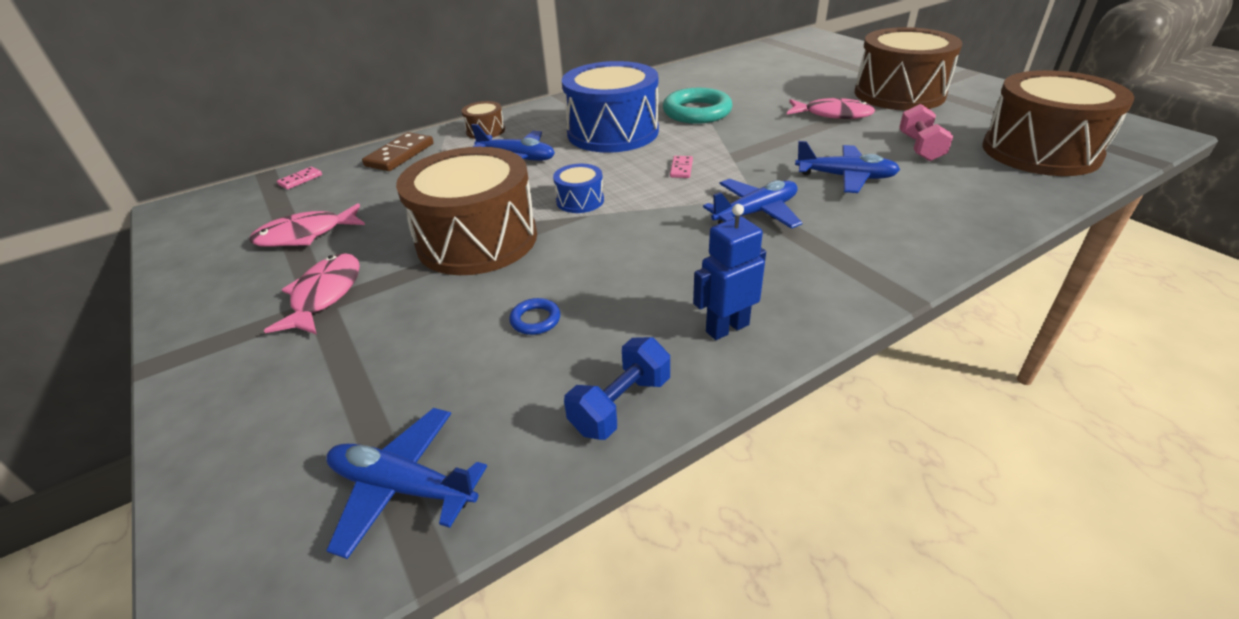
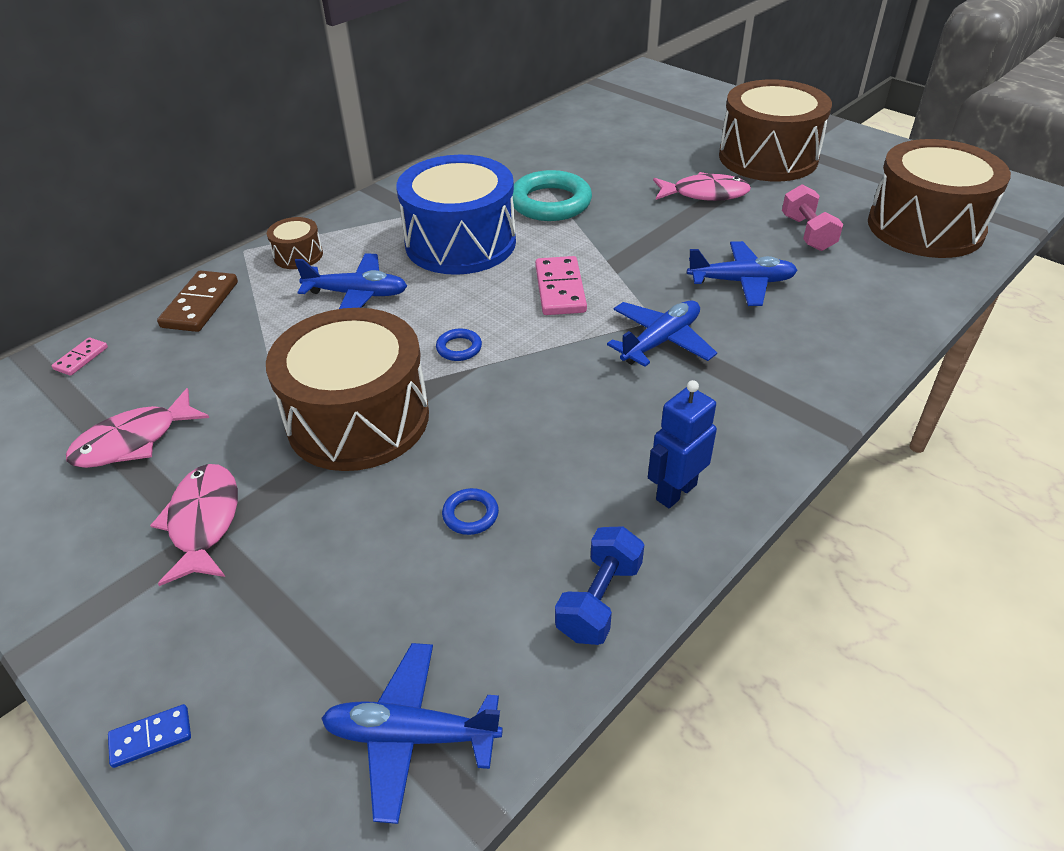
camera: 15 degrees left, 5 degrees up
blue drum [553,164,604,213] -> blue ring [436,328,482,361]
pink domino [670,156,693,178] -> pink domino [535,256,587,315], size x1.88
none -> blue domino [108,704,191,768]

